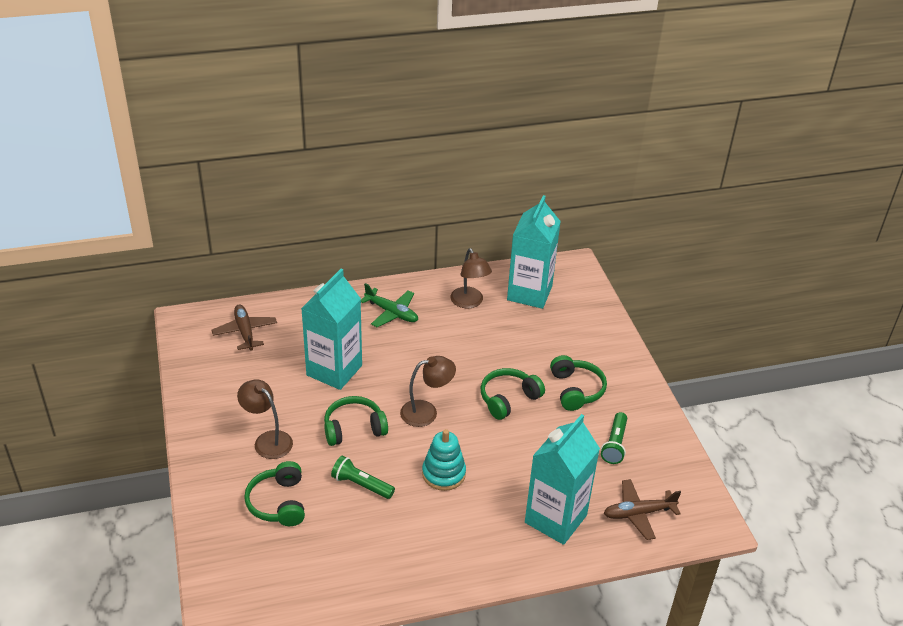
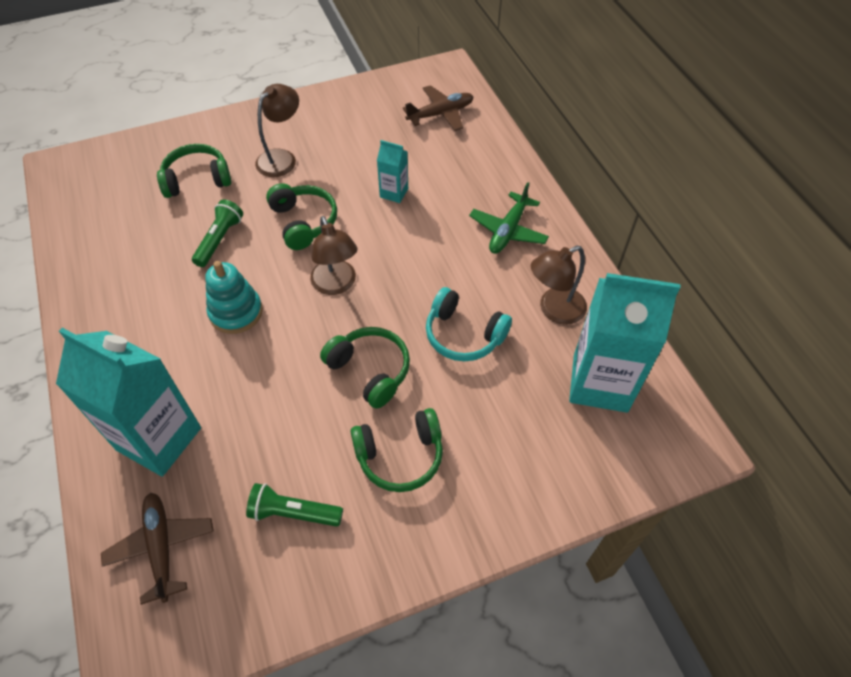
camera: 85 degrees right, 15 degrees up
turquoise carton [301,269,362,390] -> turquoise carton [377,140,408,203], size x0.46
none -> turquoise headphones [426,287,512,361]

